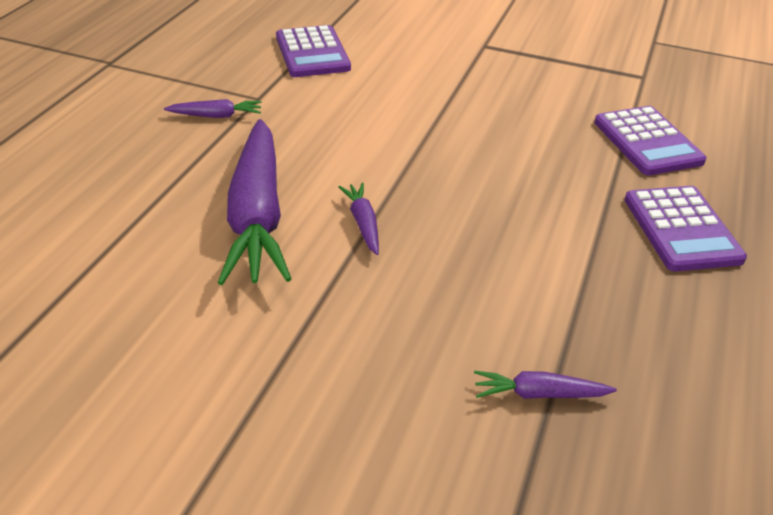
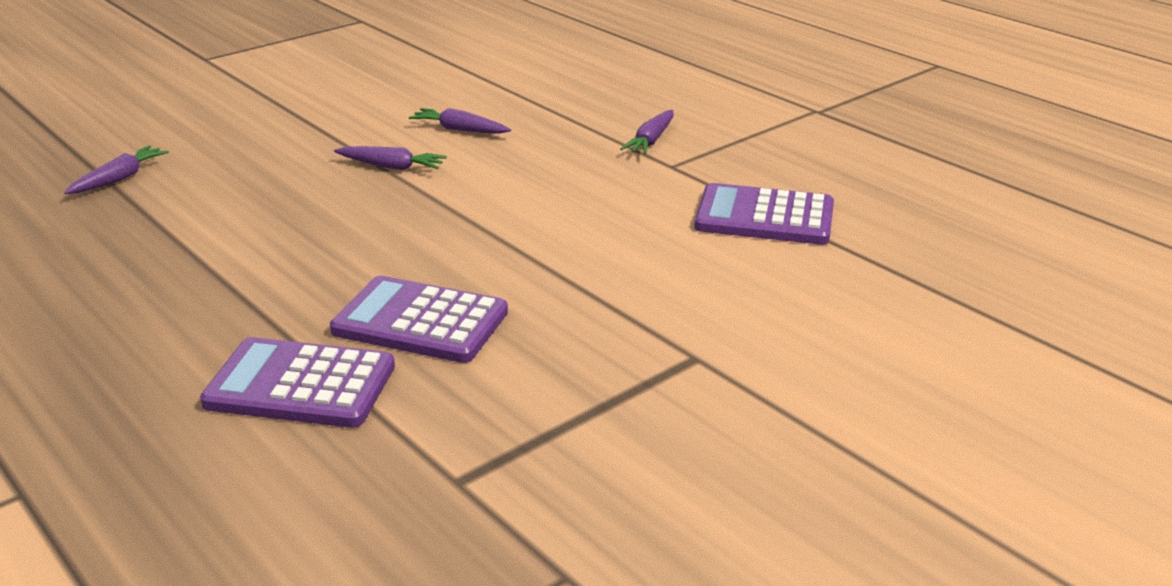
camera: 120 degrees right, 10 degrees down
purple carrot [218,119,291,285] -> purple carrot [409,108,511,134], size x0.43
purple calculator [624,186,747,271] -> purple calculator moved to [330,276,508,363]

